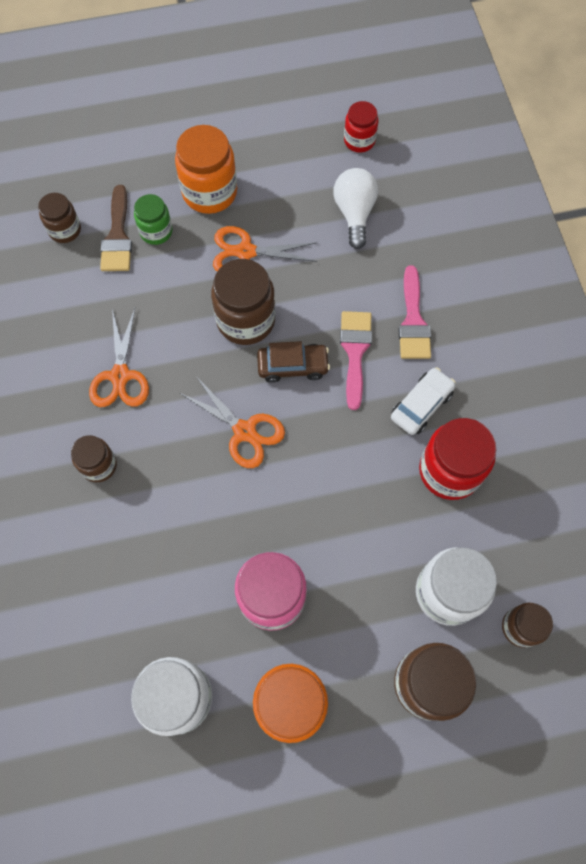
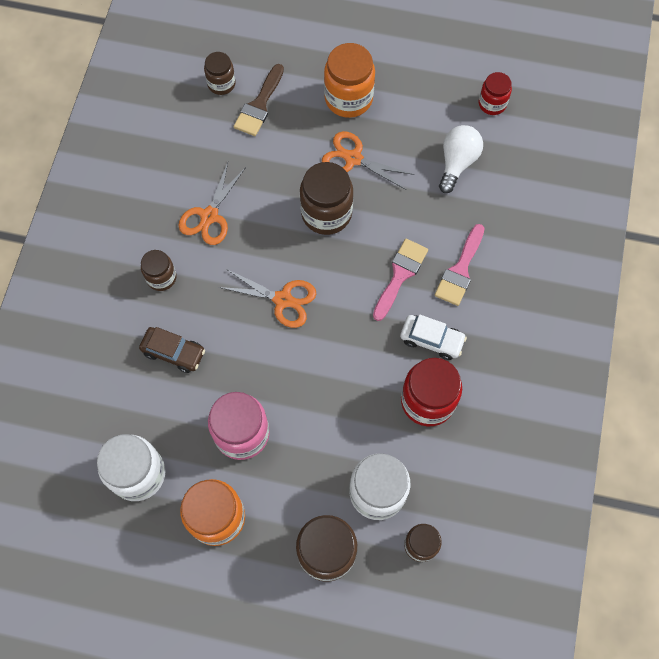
camera: 25 degrees right, 0 degrees up
green jar [134,194,172,245] -> none
orange scissors [180,376,285,468] -> orange scissors turned 45 degrees counterclockwise [218,269,316,328]
brown car [257,341,330,383] -> brown car moved to [139,327,205,373]
white car [391,367,456,435] -> white car turned 45 degrees clockwise [400,314,467,360]

